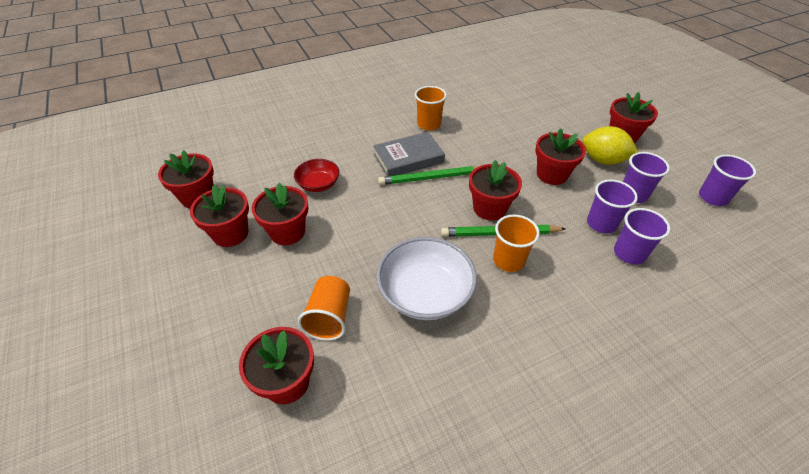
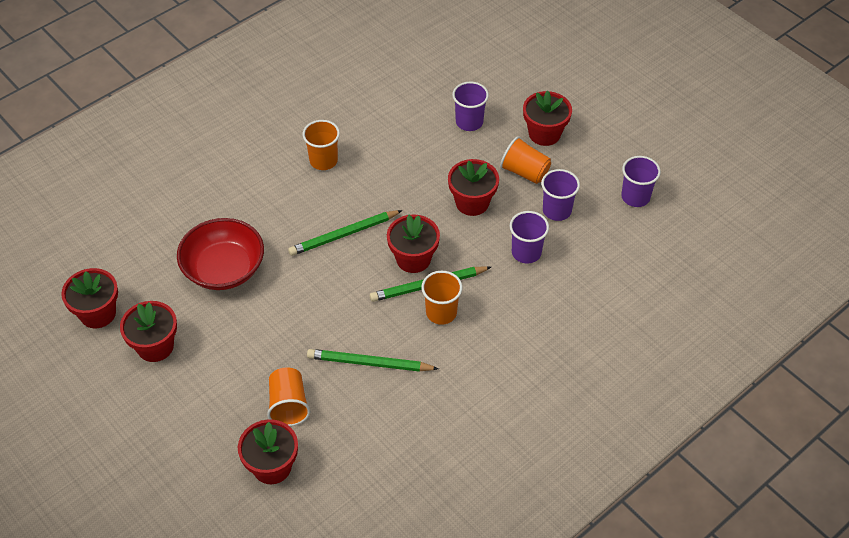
camera: 15 degrees left, 5 degrees up
red flower pot [252,183,308,245] -> none
red bowl [294,159,339,192] -> red bowl [177,218,264,290], size x1.73
grey book [373,132,445,176] -> none
white bowl [377,237,477,320] -> green pencil [307,349,439,372]
yellow lemon [582,126,638,165] -> orange cup [500,136,551,184]
purple cup [614,208,670,265] -> purple cup moved to [452,82,489,131]

